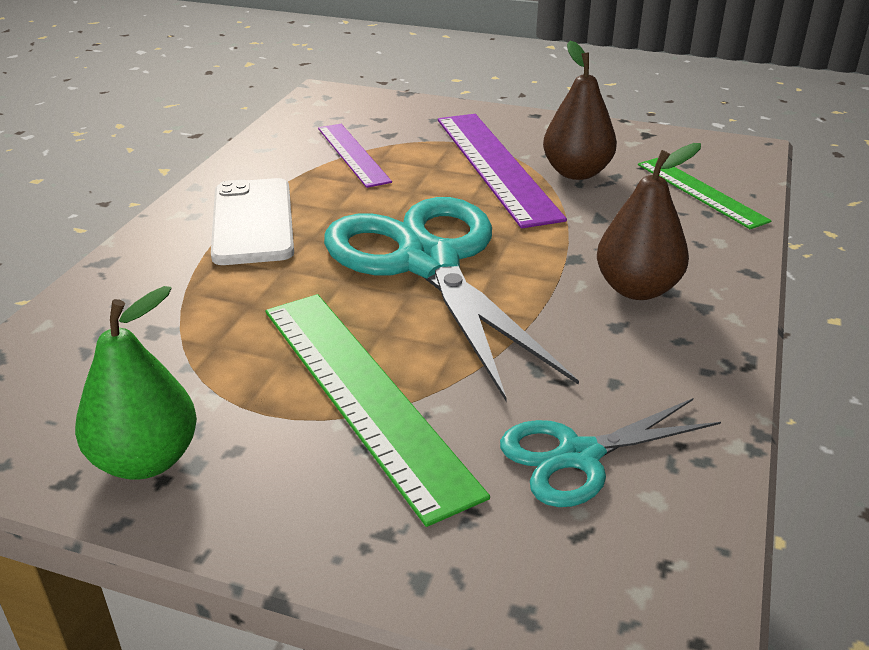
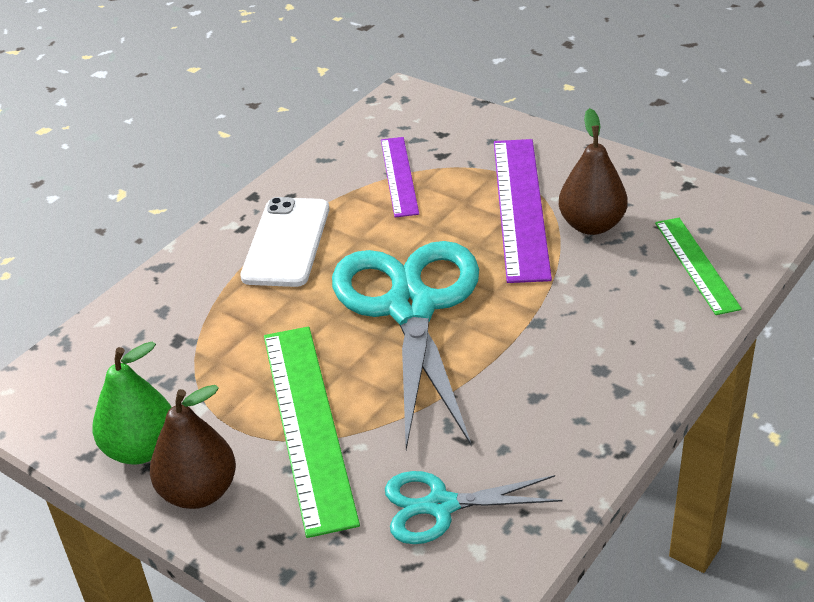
camera: 20 degrees right, 5 degrees up
brown pear [597,143,701,300] -> brown pear moved to [150,385,236,509]

